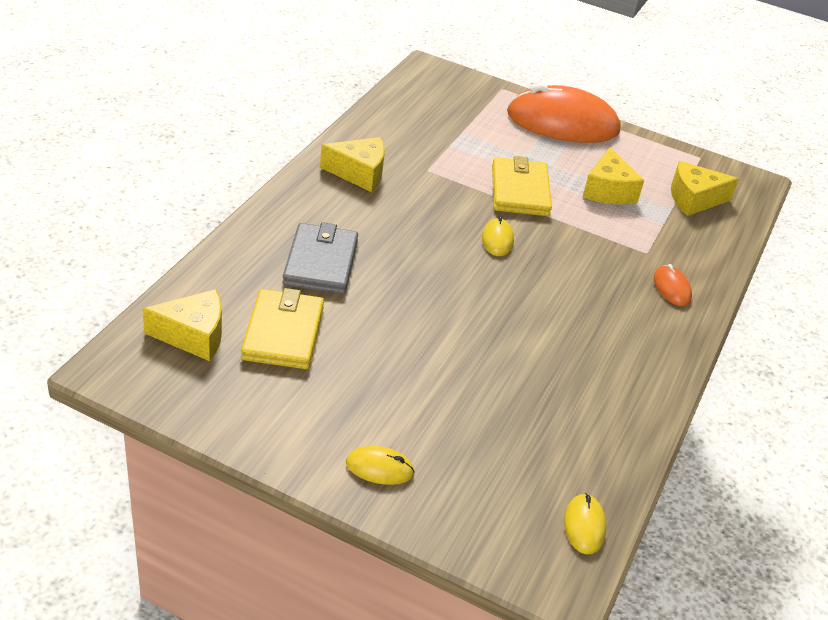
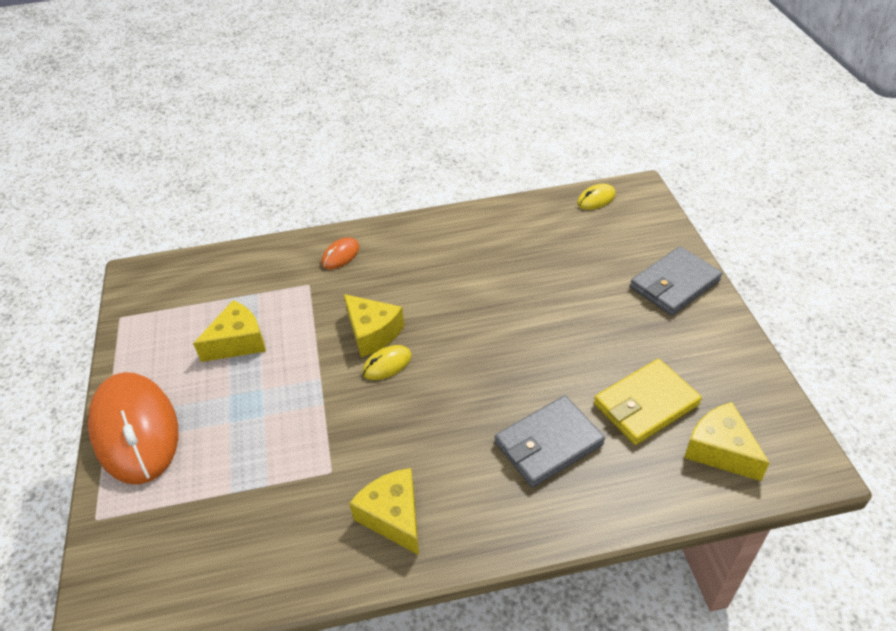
camera: 120 degrees left, 5 degrees up
yellow mouse [346,446,415,485] -> grey wallet [630,246,722,316]
yellow wallet [492,156,552,216] -> none
yellow cheese [671,161,739,216] -> yellow cheese moved to [344,294,404,357]

